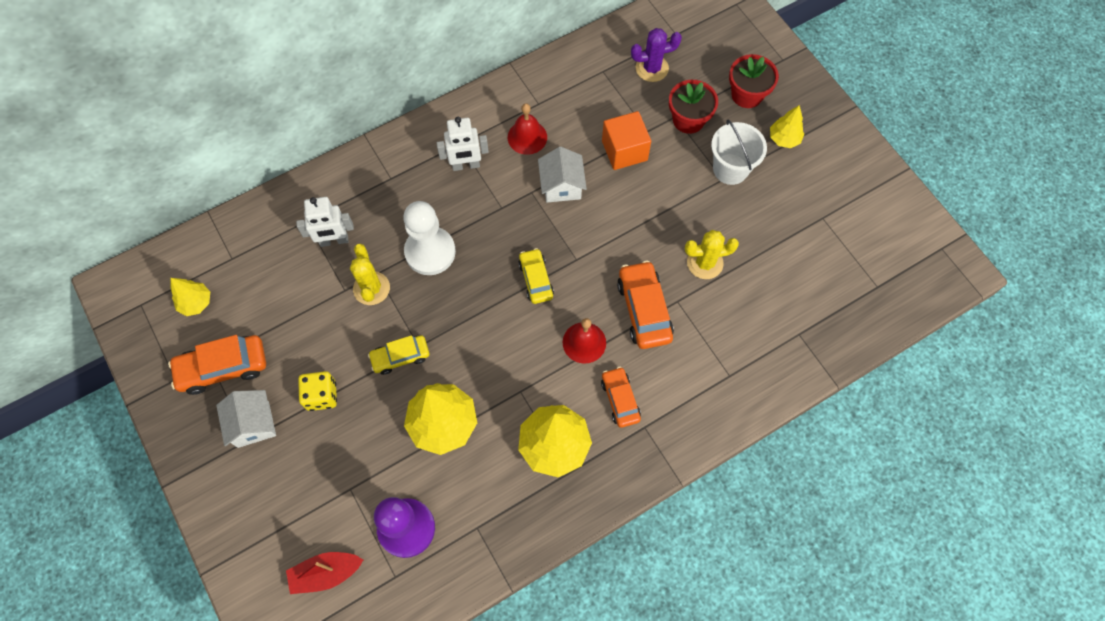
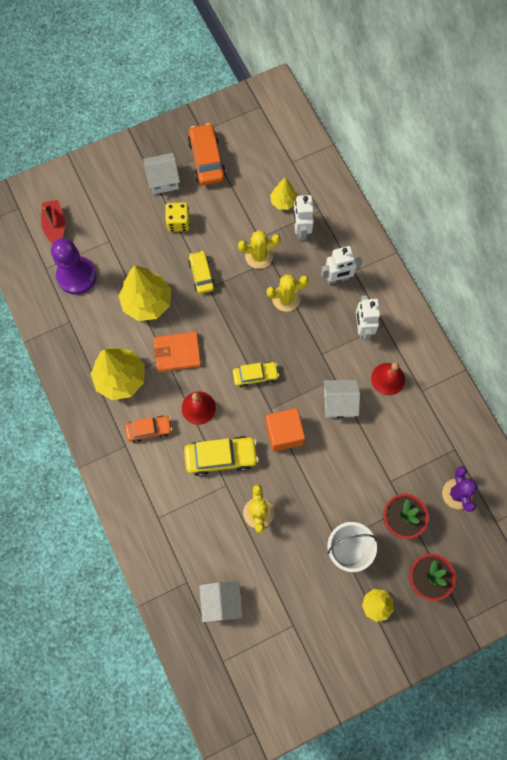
camera: 95 degrees right, 5 degrees up
yellow tree [170,278,210,316] -> yellow tree moved to [270,178,297,210]
white pawn [403,201,456,275] -> yellow cactus [266,274,309,312]
orange cube [602,111,651,170] -> orange cube moved to [266,408,305,452]
orange car [617,260,674,349] -> yellow car [184,436,259,476]
none -> orange wallet [153,332,201,372]
none -> white house [199,581,243,622]
none -> white robot [321,246,362,284]

